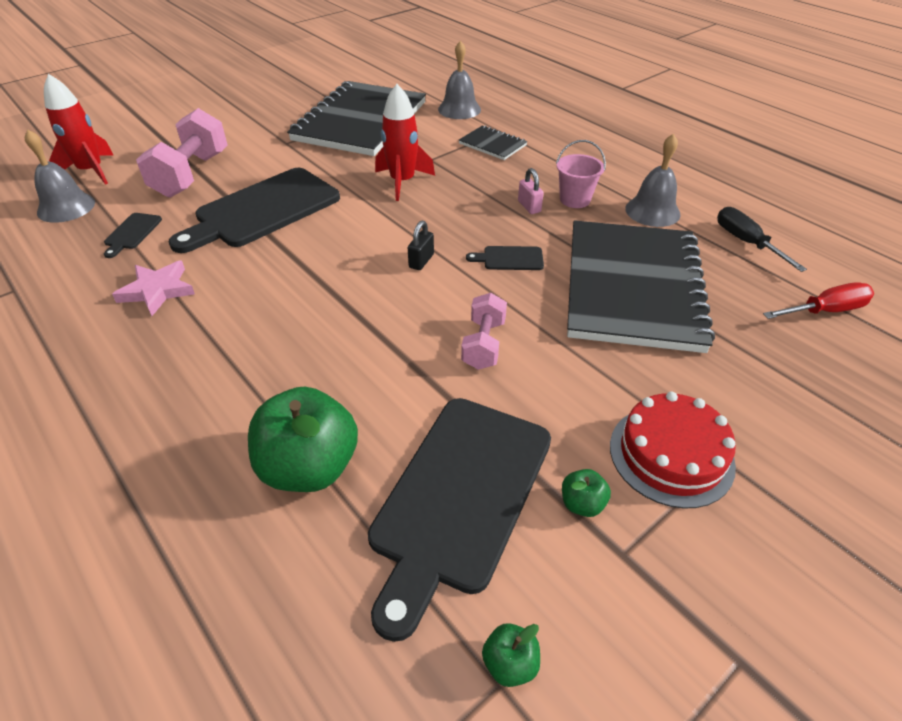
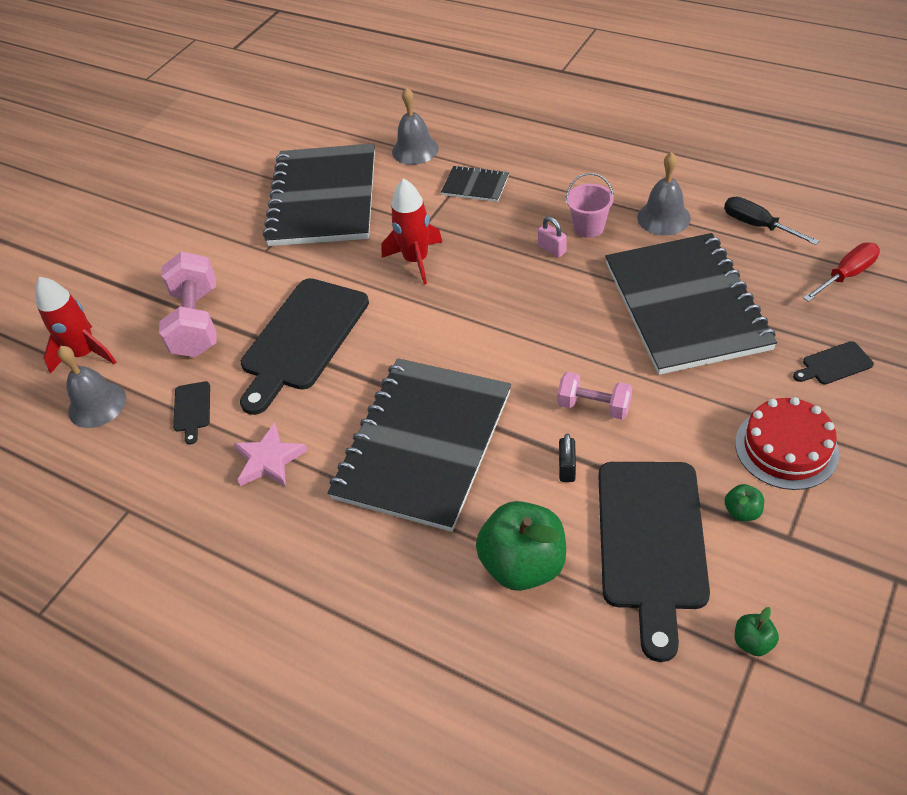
camera: 15 degrees left, 5 degrees up
black padlock [408,220,434,270] -> black padlock moved to [559,433,576,482]
pink dumbbell [461,293,507,370] -> pink dumbbell turned 60 degrees counterclockwise [557,372,632,419]
black cutting board [466,246,544,270] -> black cutting board moved to [793,341,874,384]
none -> black notebook [328,358,511,532]

